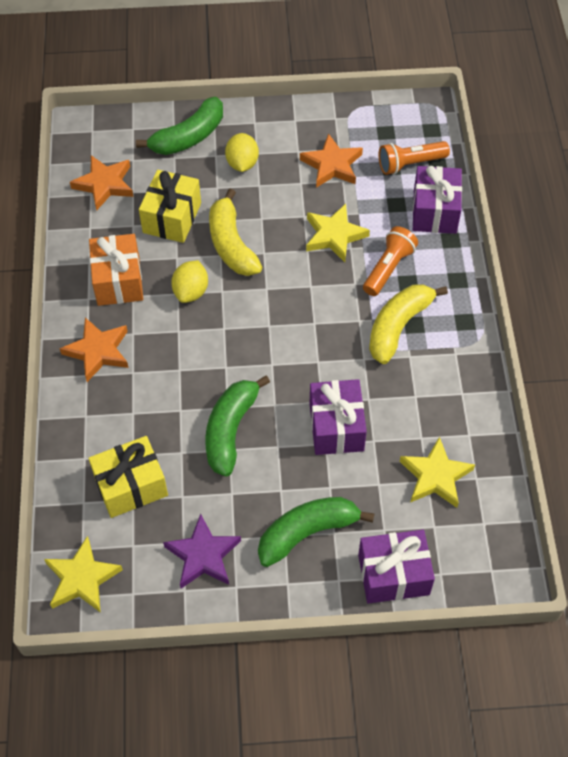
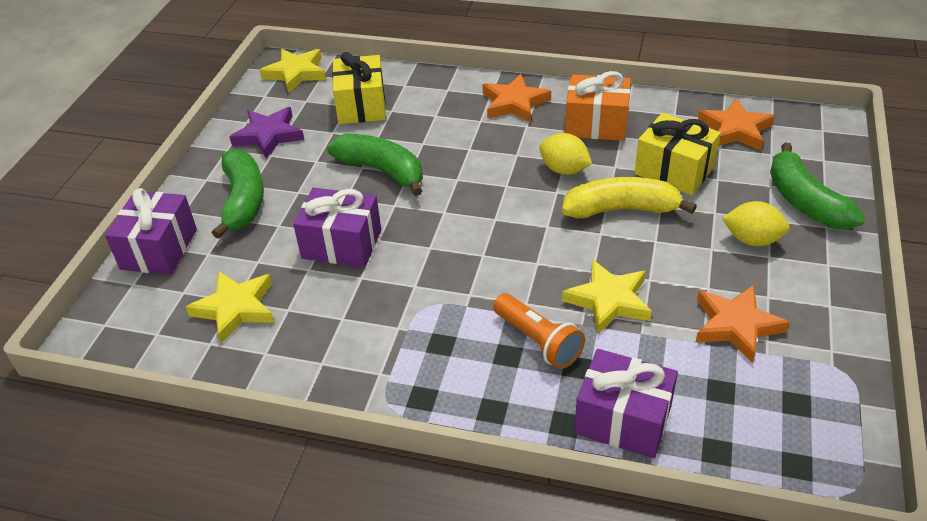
camera: 110 degrees right, 15 degrees down
yellow banana [369,284,448,364] -> none
orange flashlight [379,141,450,175] -> none

